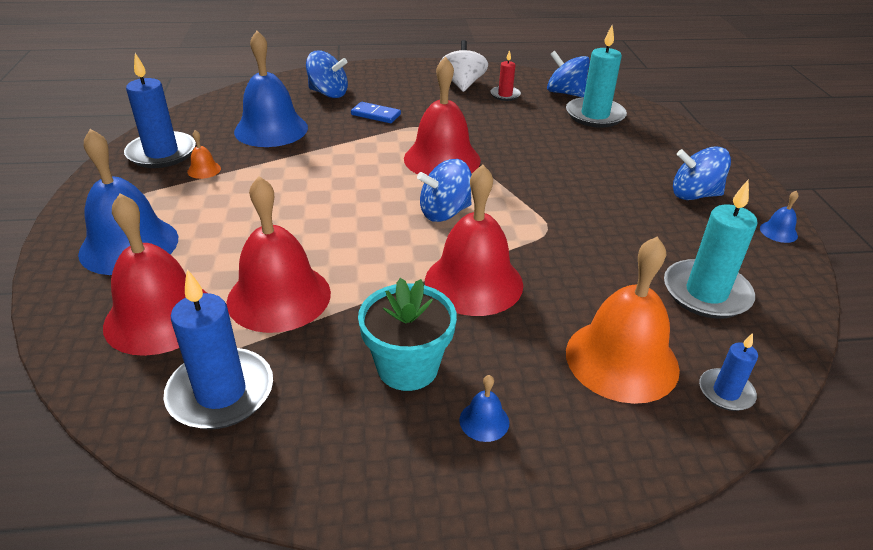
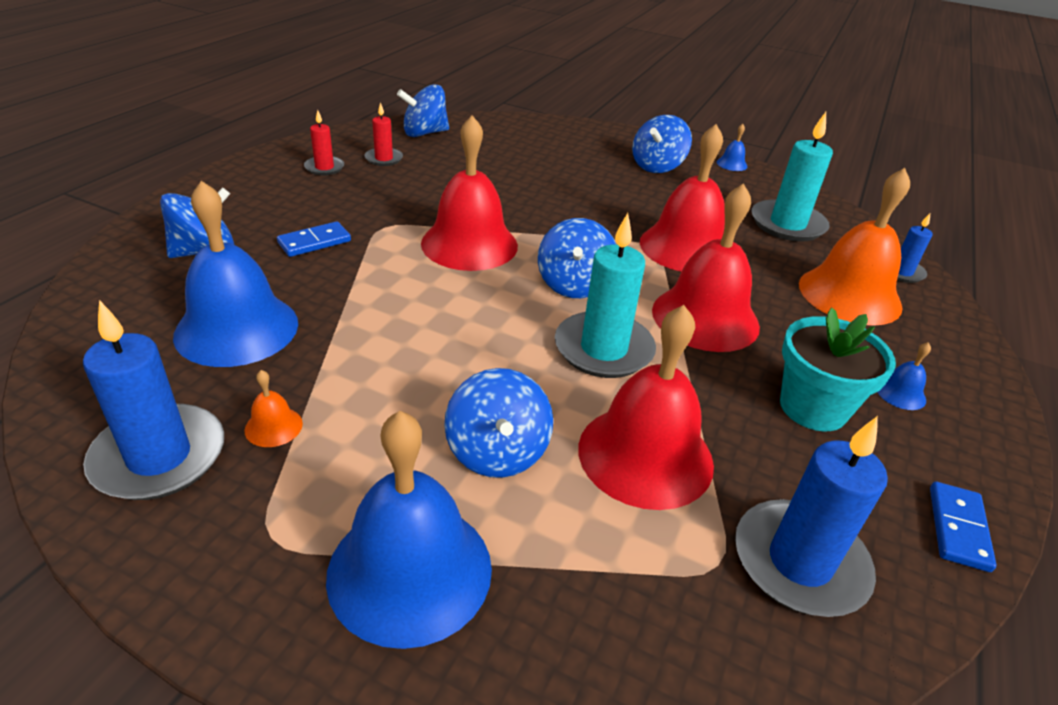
camera: 60 degrees left, 0 degrees up
red bell [103,194,207,356] -> red bell moved to [640,124,725,272]
white spinning top [440,40,488,92] -> red candle [304,110,344,175]
turquoise candle [566,25,627,128] -> turquoise candle moved to [555,213,656,378]
none -> blue spinning top [444,368,553,478]
none -> blue domino [930,481,997,572]

